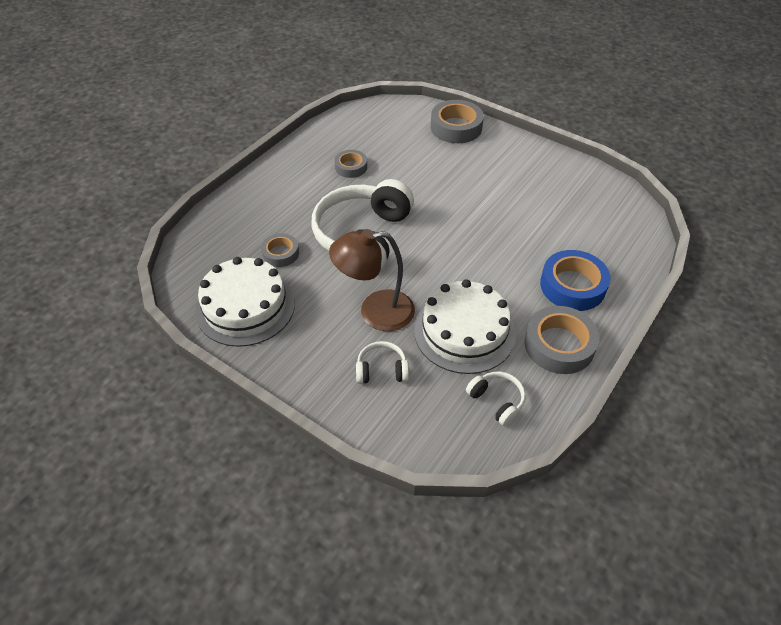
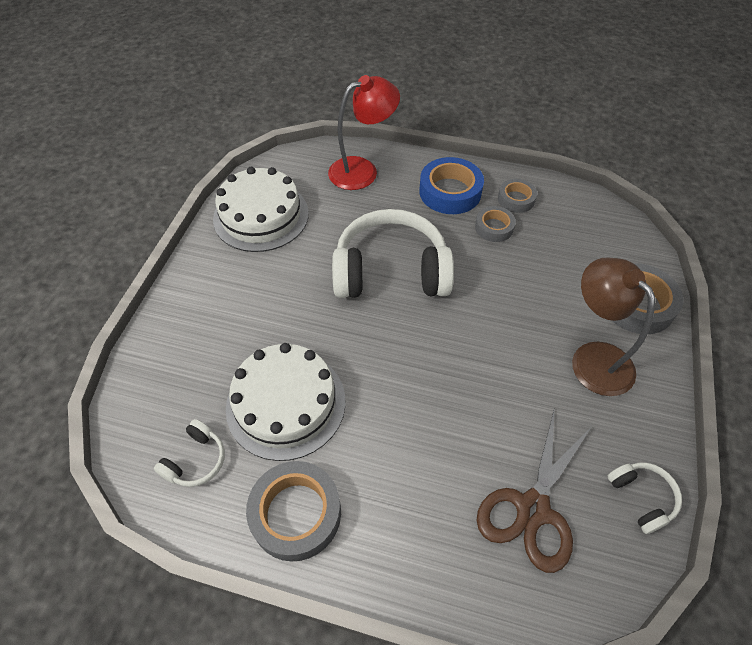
camera: 70 degrees right, 5 degrees up
grey tape [261,233,299,267] -> grey tape moved to [498,179,537,213]
brown lamp [329,229,415,331] -> brown lamp moved to [572,258,655,396]
white headphones [356,341,409,384] -> white headphones moved to [608,463,682,534]
blue tape [540,250,610,311] -> blue tape moved to [419,157,484,214]
none -> red lamp [328,75,400,190]
none -> brown scissors [476,408,592,573]

